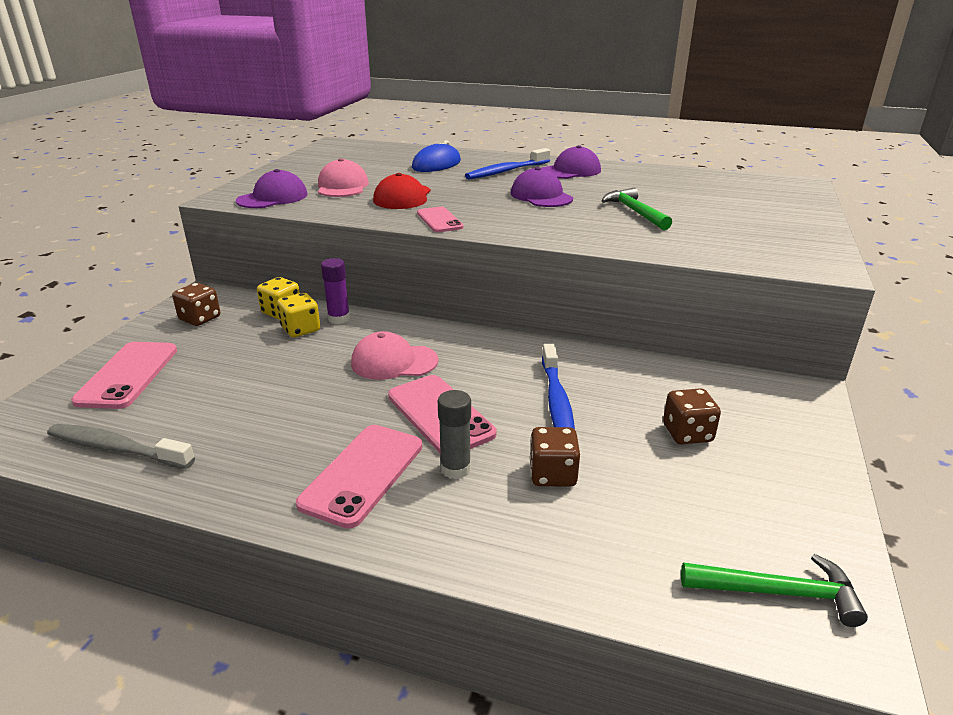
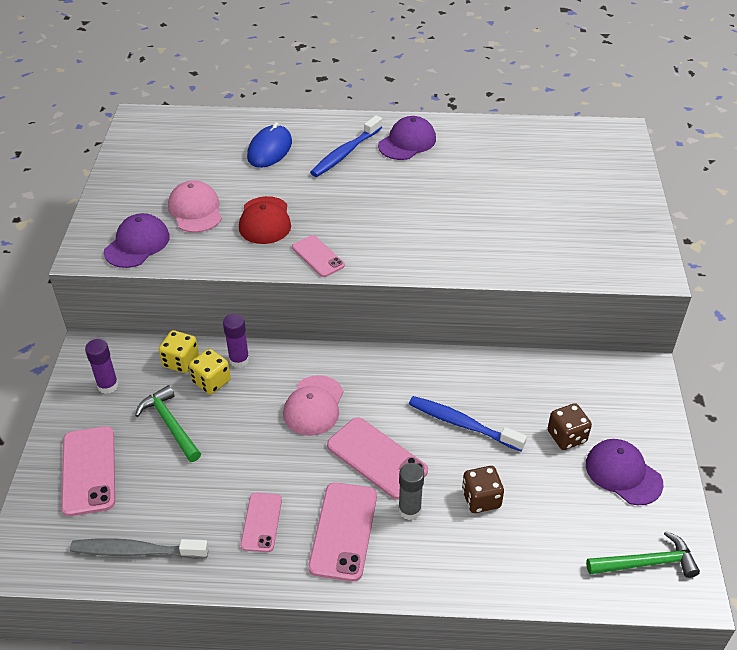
camera: 15 degrees left, 15 degrees up
brown dice [172,283,220,326] -> purple glue stick [85,339,119,394]
pink cap [351,331,439,380] -> pink cap turned 60 degrees counterclockwise [283,375,343,436]
purple cap [511,167,573,207] -> purple cap moved to [586,439,663,505]
blue toothbrush [542,344,575,429] -> blue toothbrush turned 135 degrees clockwise [409,396,527,451]
green hammer [602,187,672,230] -> green hammer moved to [135,385,201,462]
none -> pink phone [240,493,282,552]

